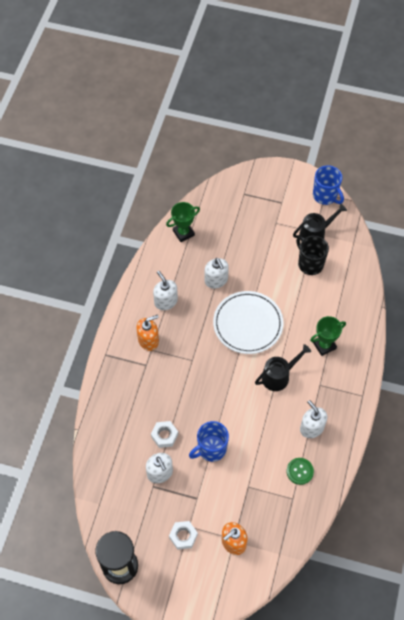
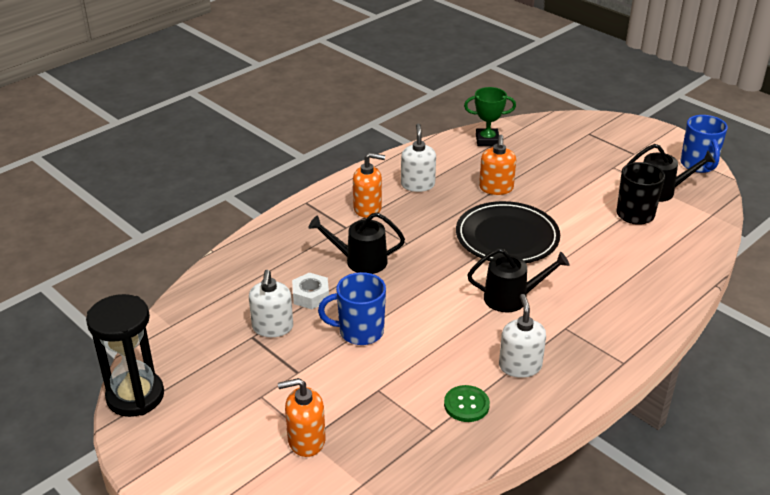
camera: 30 degrees right, 25 degrees down
white nut [169,521,198,550] -> none
white soap dispenser [205,258,229,289] -> orange soap dispenser [479,135,516,195]
white plate [213,291,284,354] -> black plate [456,201,560,263]
green trophy [310,316,346,356] -> none
none -> black watering can [309,212,405,274]

